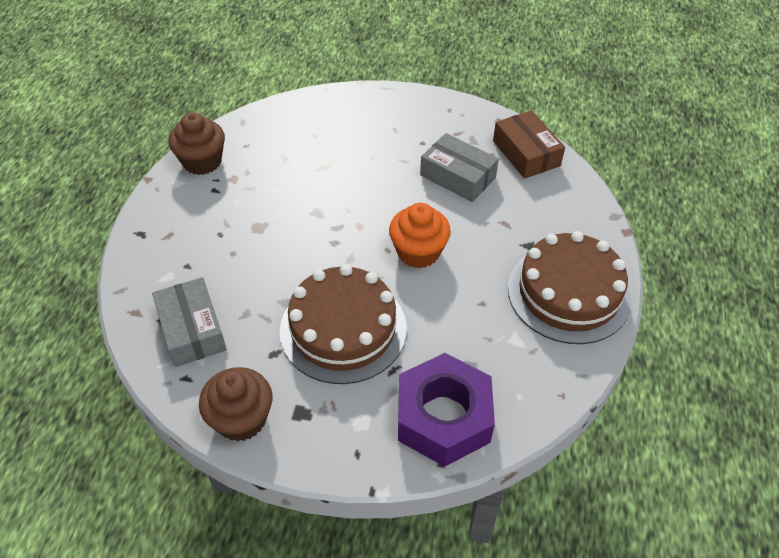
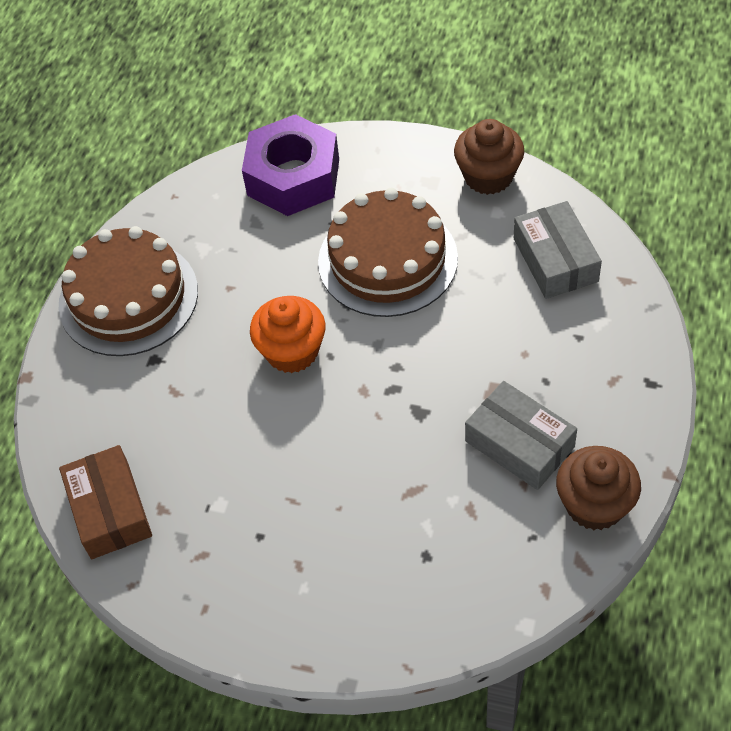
camera: 170 degrees left, 5 degrees up
grey box [420,133,499,202] -> grey box moved to [465,381,577,490]

